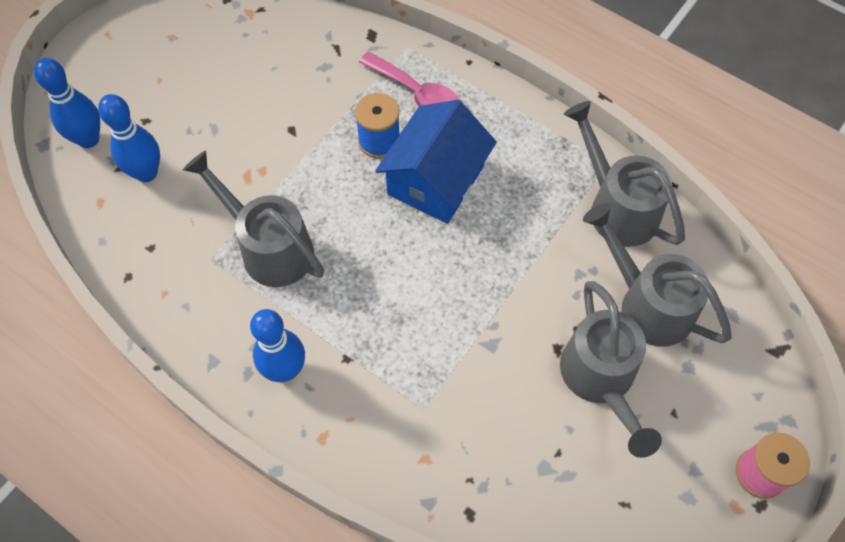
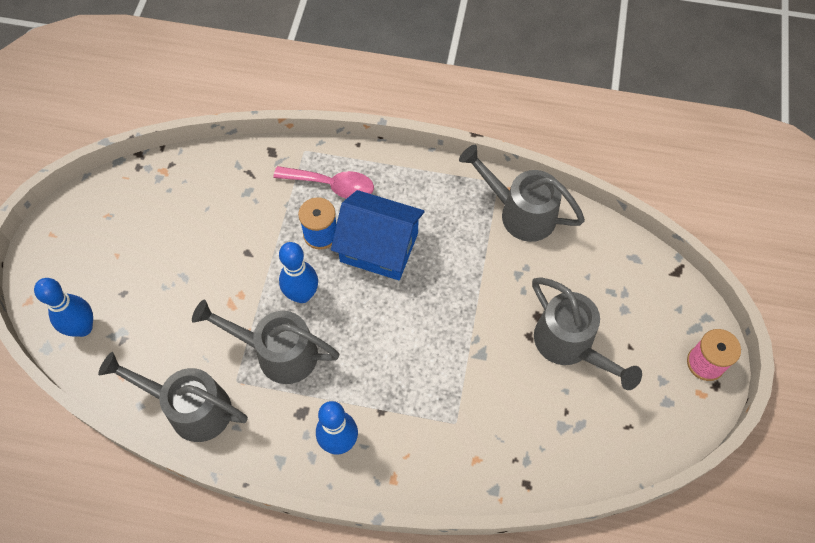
camera: 25 degrees left, 0 degrees up
blue bowling pin [98,94,160,182] -> blue bowling pin moved to [279,242,318,303]
blue house [375,100,497,224] -> blue house turned 75 degrees counterclockwise [331,190,425,280]
grey watering can [583,203,732,347] -> grey watering can moved to [98,352,248,442]

